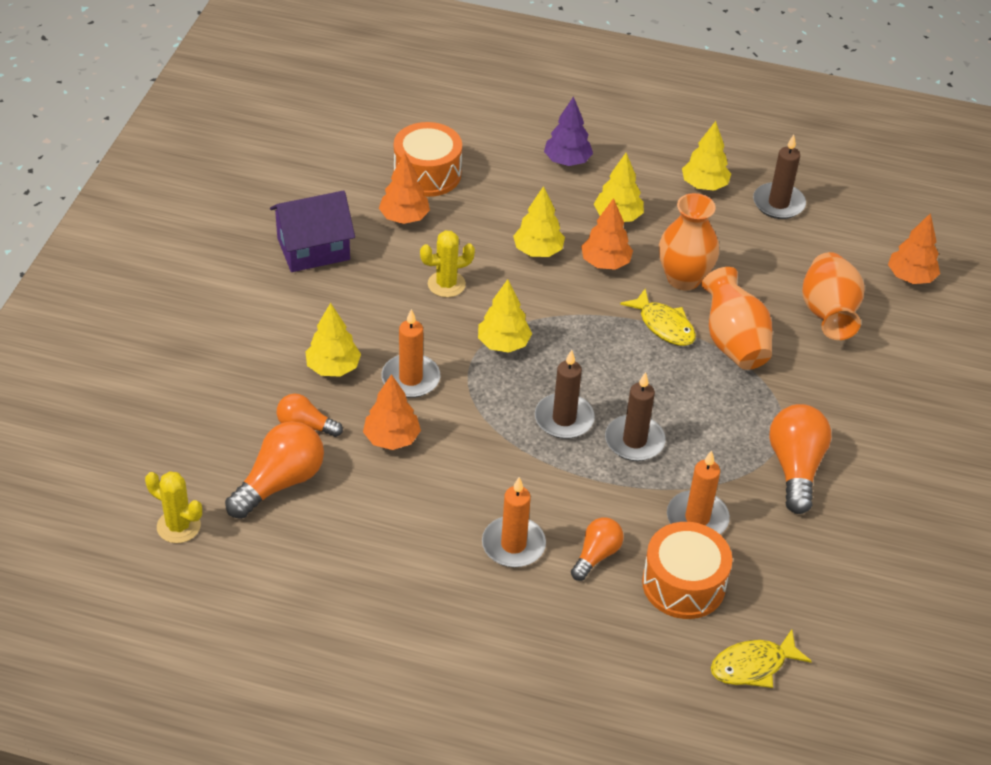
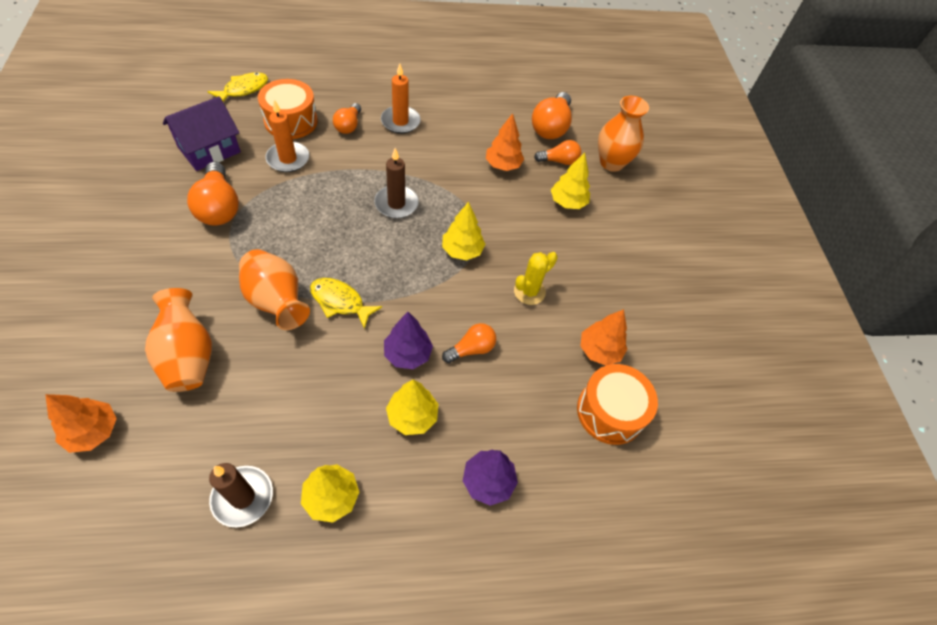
camera: 155 degrees right, 10 degrees up
yellow cactus [145,471,202,543] -> none
purple house [270,191,355,272] -> purple house moved to [163,96,241,171]
orange candle [381,309,440,398] -> none
yellow tree [513,186,565,257] -> orange light bulb [442,323,496,363]
orange tree [581,198,633,270] -> purple tree [384,312,433,369]
brown candle [605,372,666,461] -> none
orange vase [659,193,719,291] -> orange vase moved to [598,96,649,172]

